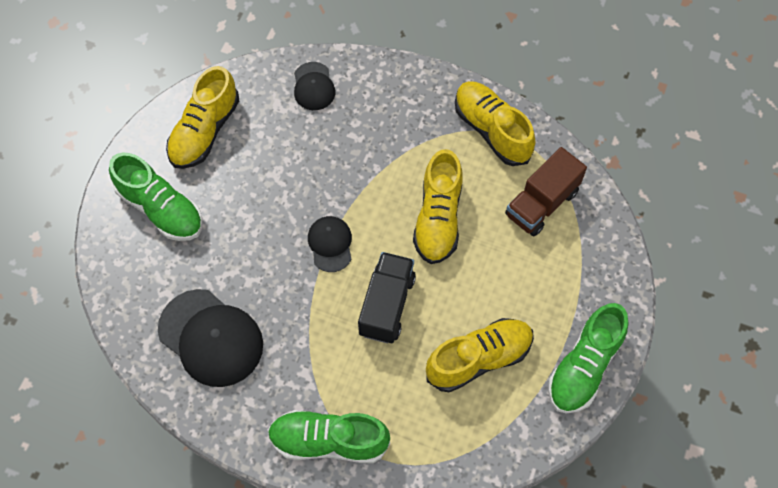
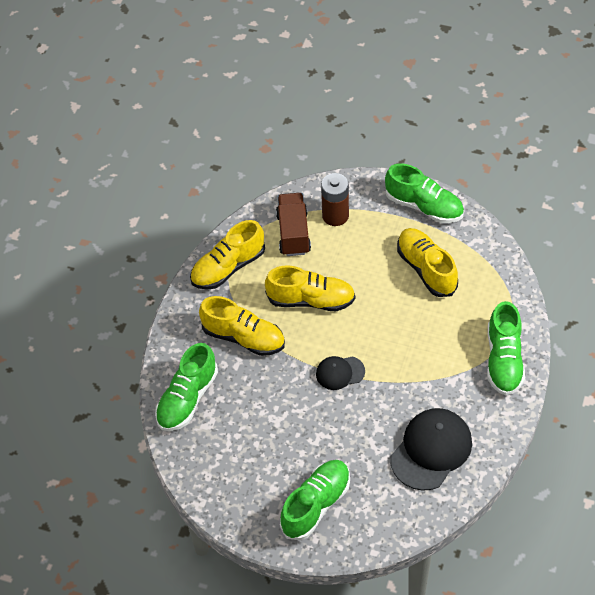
camera: 90 degrees left, 10 degrees down
yellow shoe [166,66,239,169] -> yellow shoe moved to [199,296,285,356]
black cap [294,62,335,110] -> green shoe [155,343,218,431]
black truck [358,252,416,343] -> none
brown truck [505,147,587,236] -> brown truck turned 135 degrees counterclockwise [276,193,311,256]
none -> brown battery [321,173,349,226]

